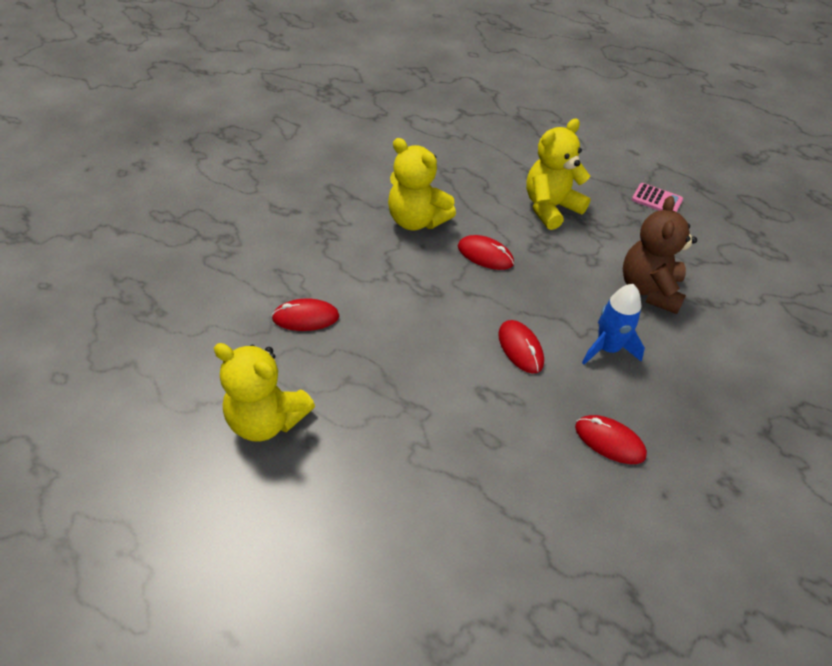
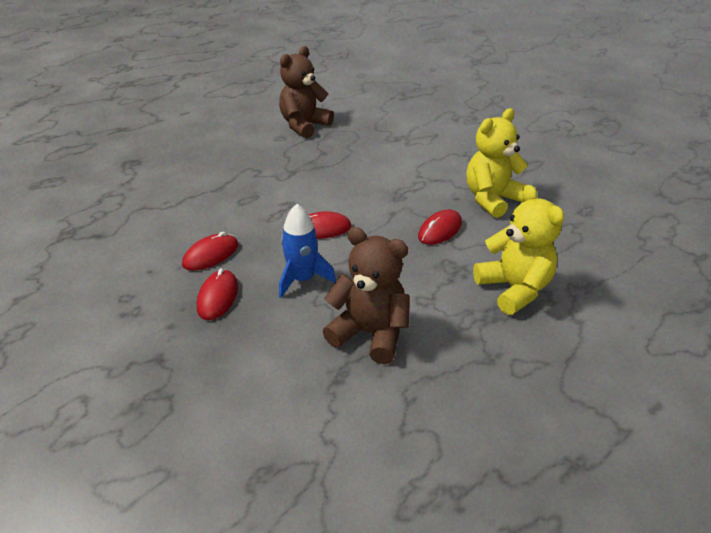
camera: 105 degrees right, 10 degrees down
yellow teddy bear [214,343,315,442] -> brown teddy bear [279,46,334,138]
red mouse [272,298,339,331] -> red mouse moved to [197,268,238,320]
pink calculator [632,183,683,212] -> none

